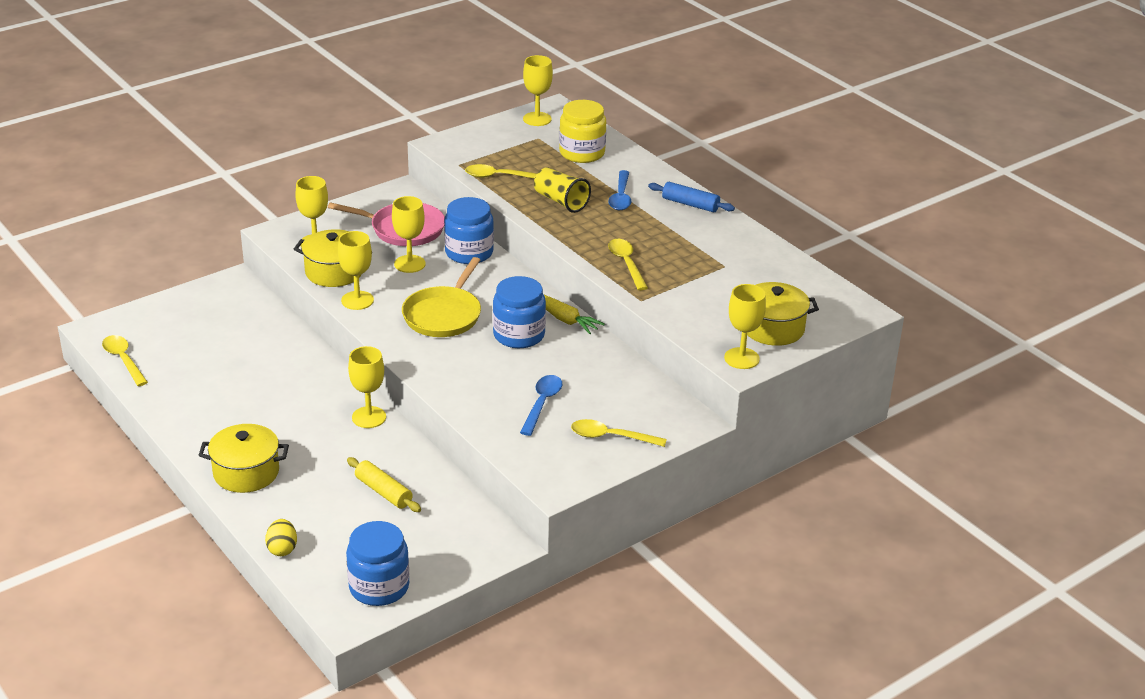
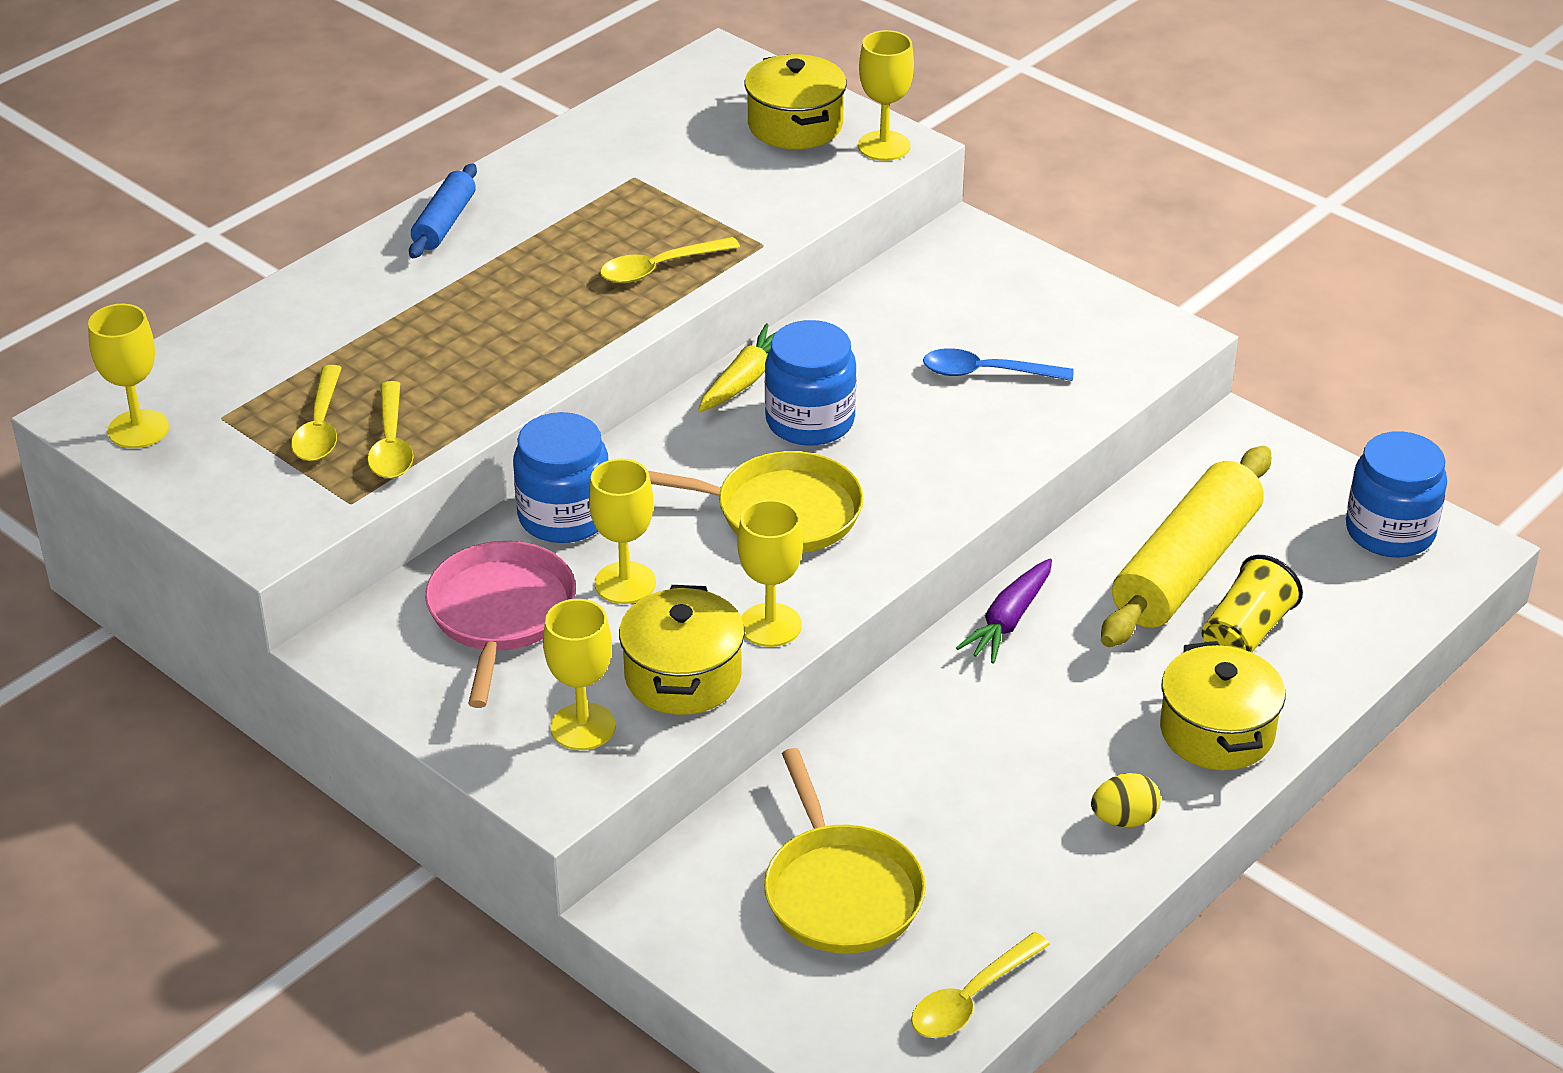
camera: 100 degrees left, 5 degrees up
yellow egg [265,519,297,556] -> yellow egg moved to [1091,773,1161,827]
yellow rolling pin [347,457,421,512] -> yellow rolling pin [1101,446,1271,647], size x1.95
yellow goblet [348,346,386,428] -> purple carrot [956,559,1052,664]
yellow cup [534,167,591,213] -> yellow cup moved to [1202,555,1303,652]
yellow jar [559,100,606,163] -> none
yellow spoon [571,419,667,447] -> yellow spoon moved to [291,365,342,461]
blue spoon [608,170,631,210] -> none
none -> yellow pan [764,748,926,954]

